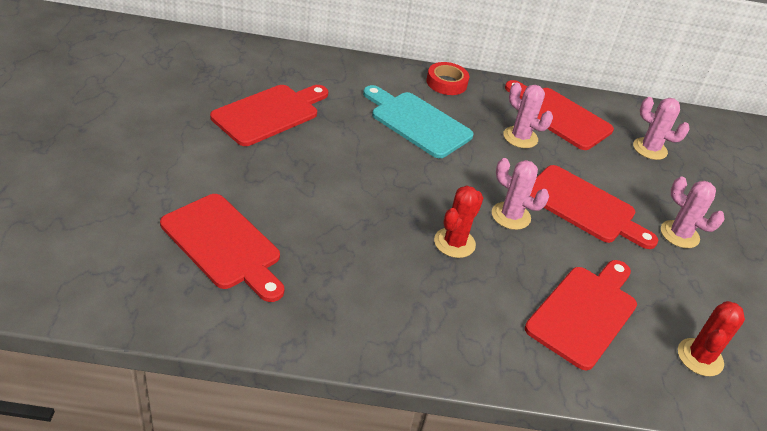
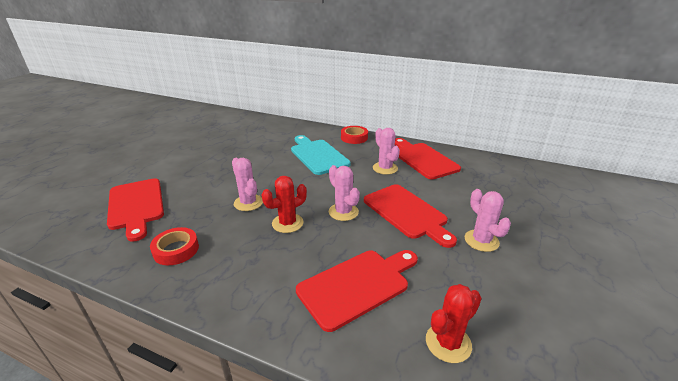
camera: 25 degrees right, 10 degrees down
red cutting board [210,85,328,146] -> none
pink cactus [633,97,690,160] -> pink cactus moved to [232,158,263,211]
none -> red tape [150,227,199,265]

